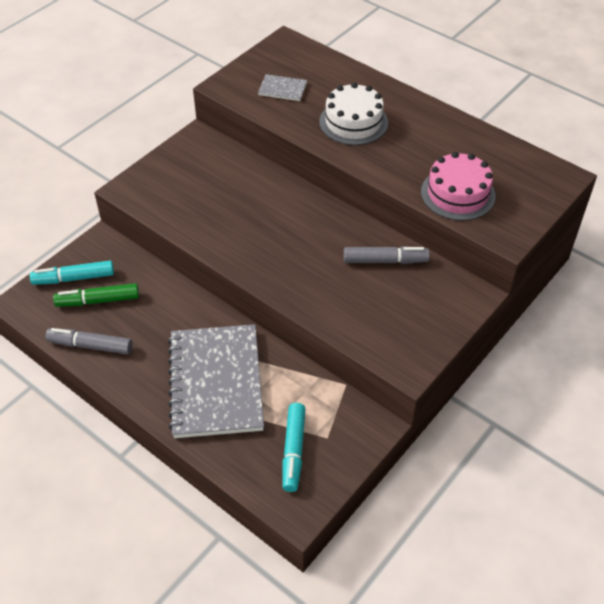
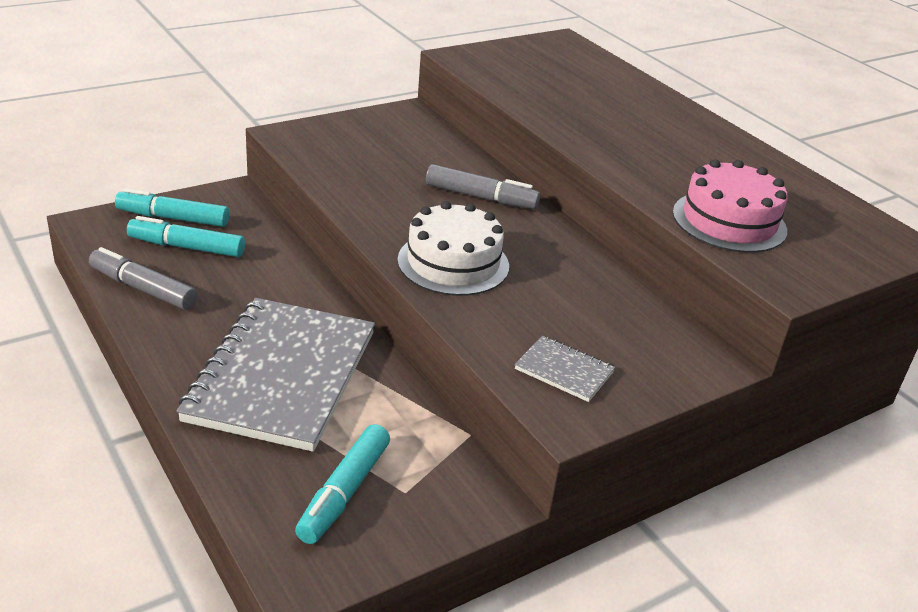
camera: 15 degrees right, 15 degrees down
green marker [53,283,139,307] -> turquoise marker [127,216,245,257]
grey notebook [258,74,307,101] -> grey notebook moved to [515,336,615,402]
white cake [319,83,388,145] -> white cake moved to [397,201,509,296]
grey marker [344,246,430,264] -> grey marker moved to [426,164,540,209]

